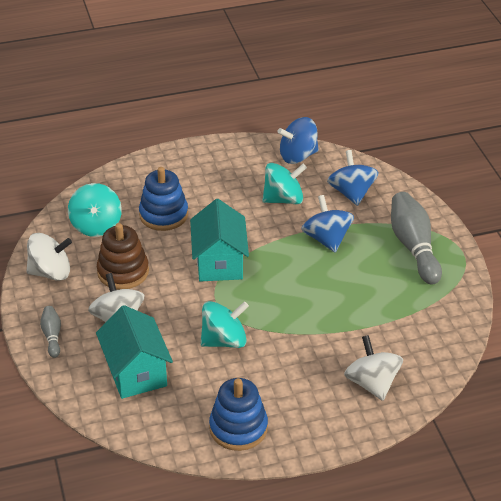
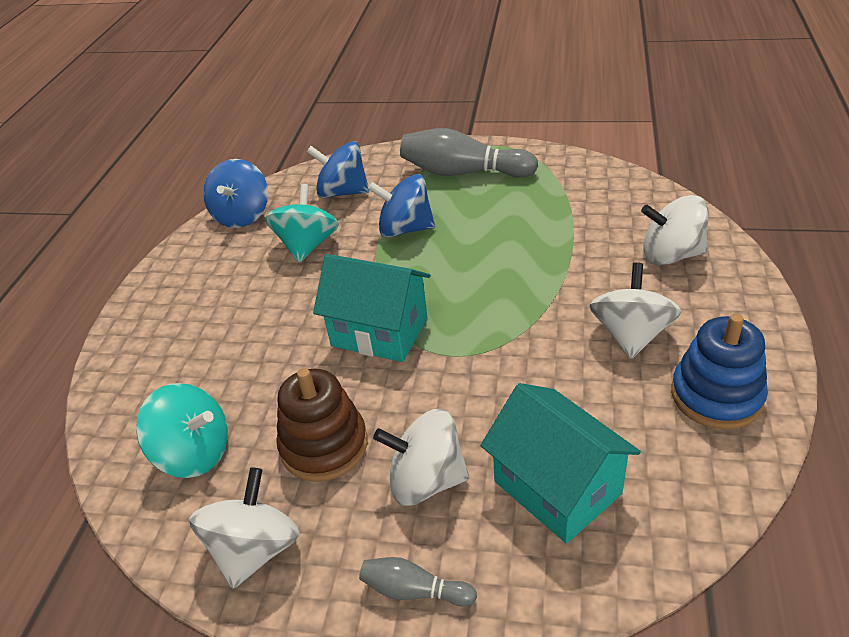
camera: 60 degrees left, 0 degrees up
turquoise house [96,305,173,399] -> turquoise house turned 45 degrees clockwise [481,383,641,544]
blue stacking toy [139,167,188,231] -> none
turquoise spinning top [201,301,249,348] -> none
none -> white spinning top [589,262,681,359]

